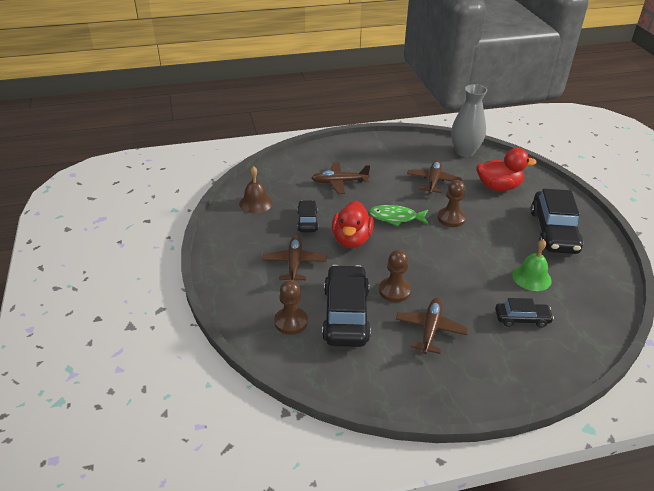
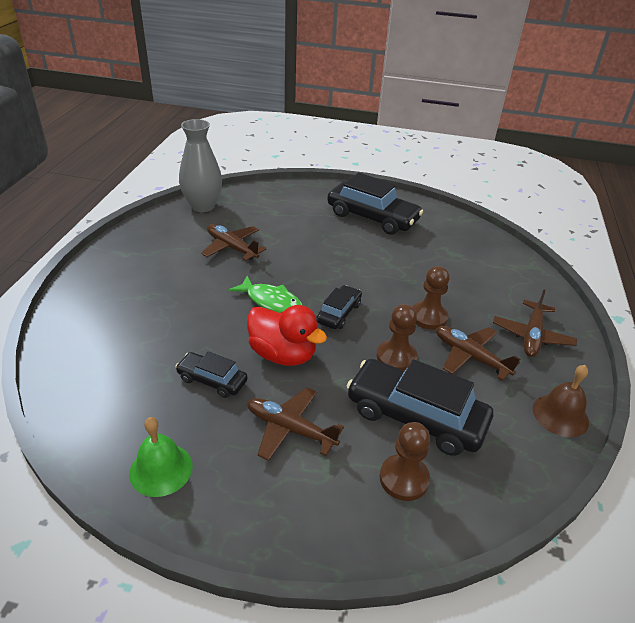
camera: 65 degrees left, 0 degrees up
brown bell [239,166,273,213] -> brown bell moved to [533,365,589,437]
brown plane [312,162,370,194] -> brown plane moved to [493,289,577,357]
green fish [369,205,429,226] -> green fish turned 90 degrees counterclockwise [229,276,302,313]
brown pawn [438,180,466,227] -> brown pawn moved to [413,266,450,330]
red duck [477,148,537,191] -> none
black car [495,298,554,328] -> black car moved to [317,285,362,329]
green bell [512,239,552,291] -> green bell moved to [129,417,193,497]

